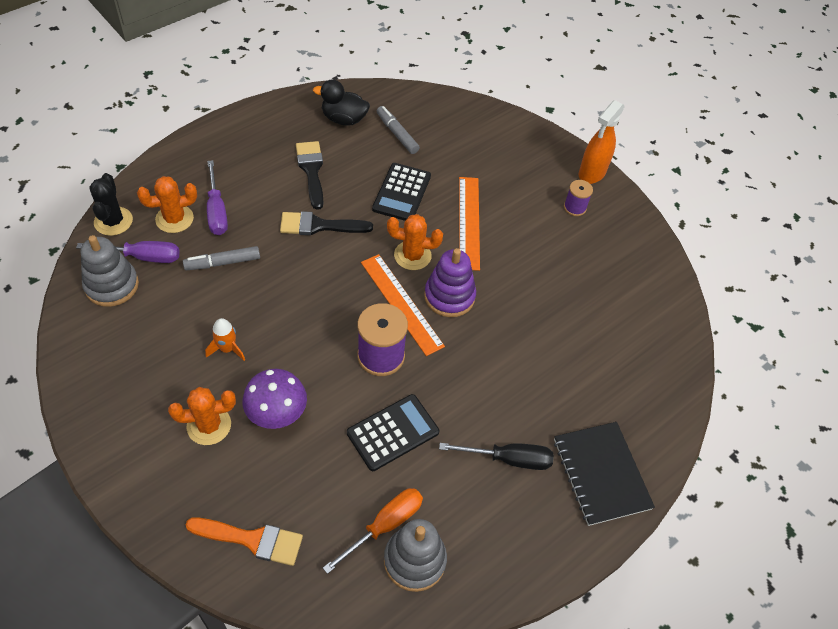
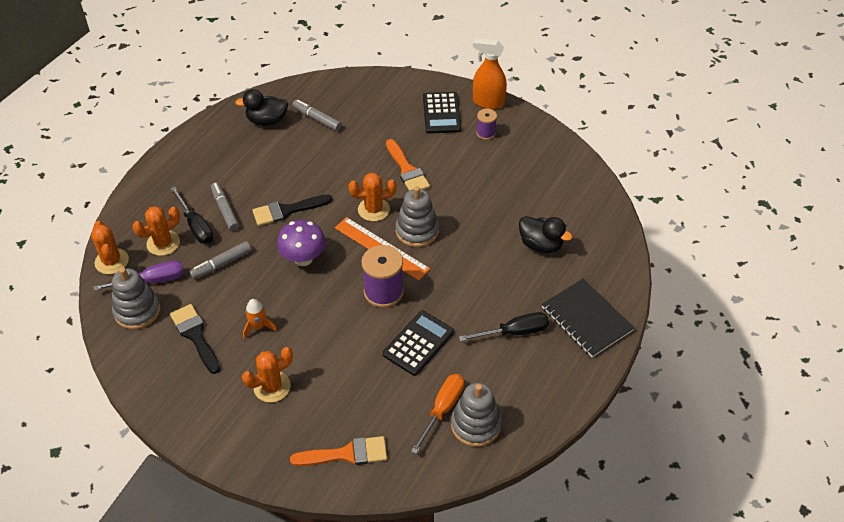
camera: 15 degrees left, 5 degrees down
black cactus [89,173,133,236] -> orange cactus [91,221,129,274]
purple screwdriver [207,160,228,235] -> black screwdriver [170,186,213,244]
purple mushroom [242,369,307,429] -> purple mushroom moved to [277,220,326,266]
black brush [296,141,323,210] -> black brush moved to [170,304,220,374]
black calculator [372,163,431,221] -> black calculator moved to [423,92,461,134]
purple stacking toy [424,248,476,317] -> grey stacking toy [395,186,439,247]
orange ruler [459,177,480,271] -> orange brush [386,139,430,190]
orange spray bottle [579,100,625,184] -> orange spray bottle turned 90 degrees clockwise [473,38,507,109]
none -> grey marker [211,182,239,231]
none -> black duck [519,216,572,253]

